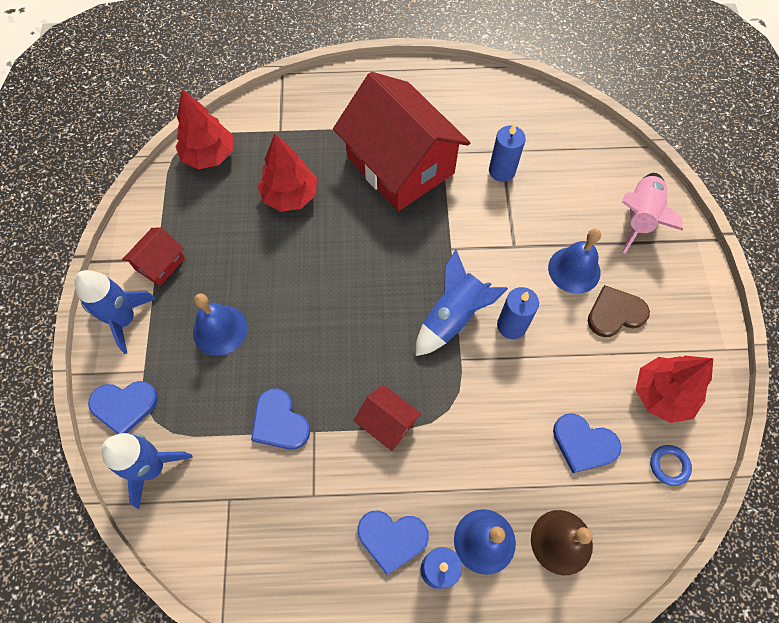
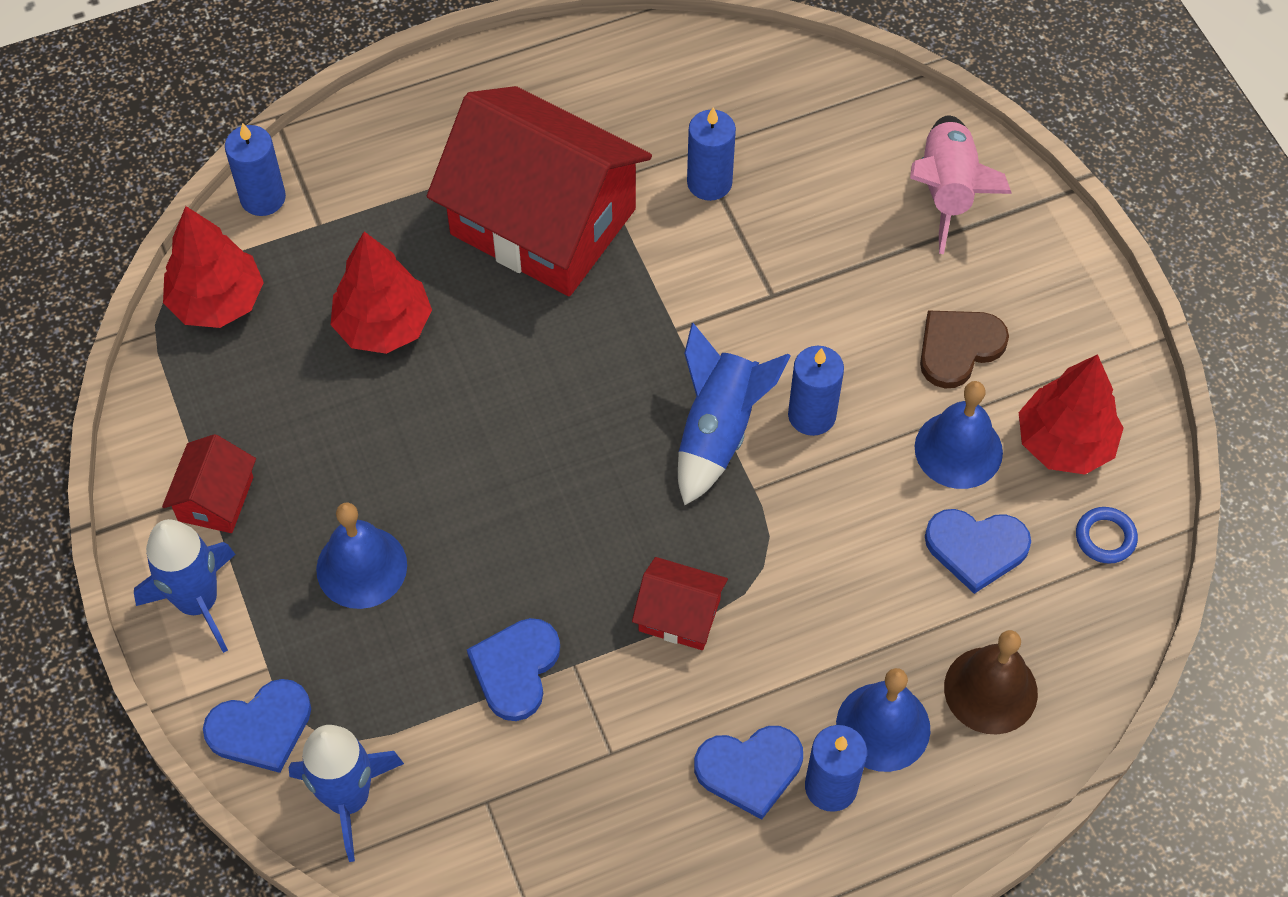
camera: 20 degrees left, 5 degrees down
blue heart [251,388,310,450] -> blue heart turned 75 degrees clockwise [467,618,560,721]
blue bell [548,229,601,294] -> blue bell moved to [915,381,1003,489]
none -> blue candle [225,123,286,216]

